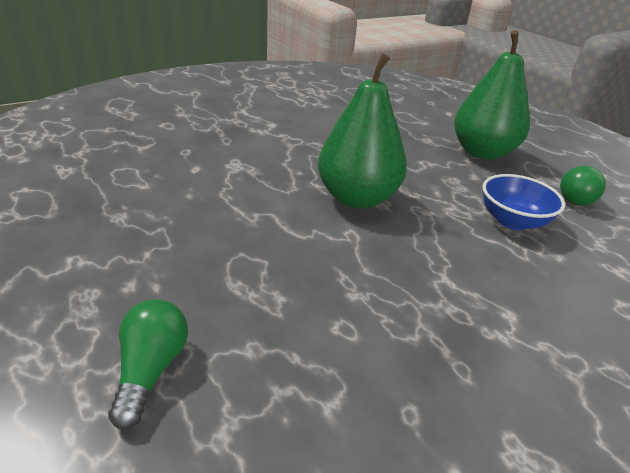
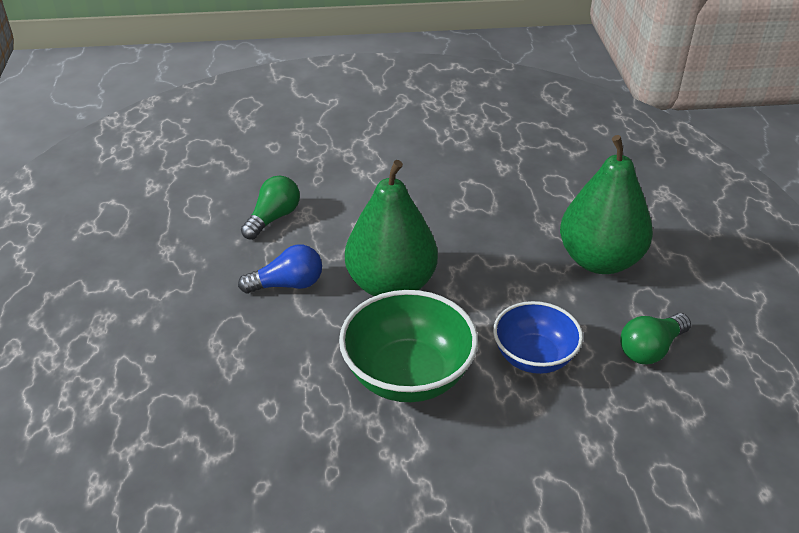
camera: 30 degrees right, 5 degrees up
green light bulb [108,299,188,430] -> green light bulb moved to [241,176,300,240]
none -> blue light bulb [238,245,322,294]
none -> green bowl [339,290,478,402]

